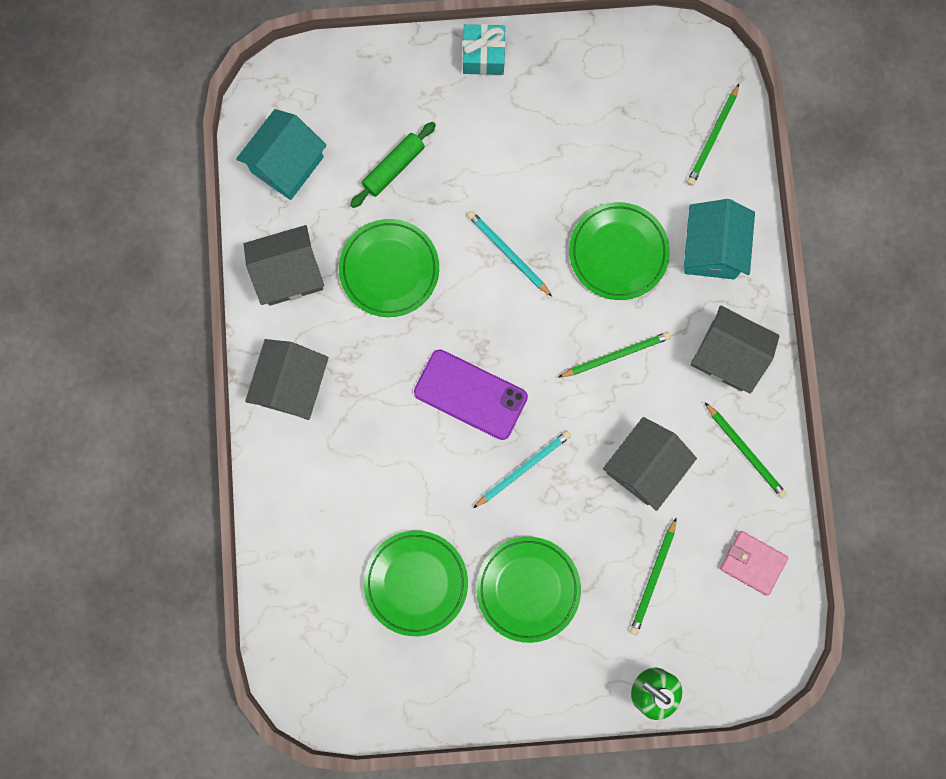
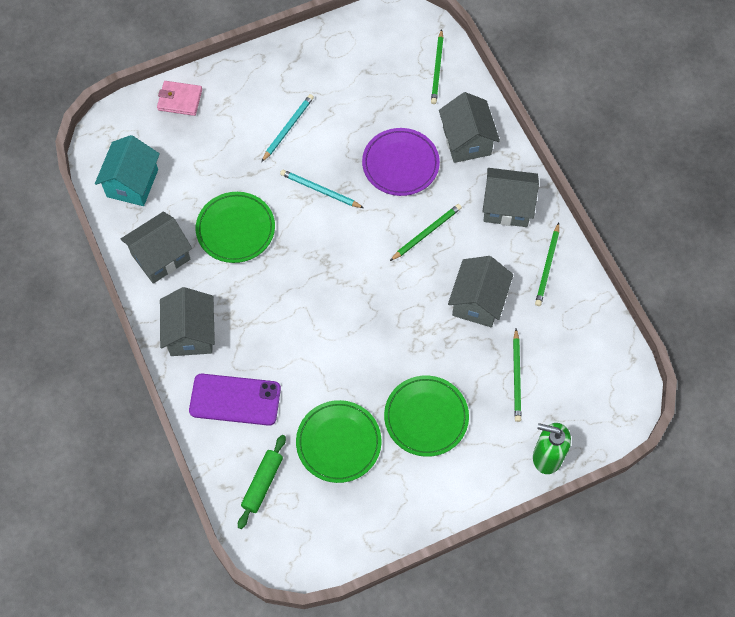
camera: 20 degrees left, 15 degrees down
green rolling pin [350,122,436,208] -> green rolling pin moved to [238,435,286,529]
purple phone [414,349,528,440] -> purple phone moved to [189,374,281,426]
turquoise gift [463,24,505,75] -> none
turquoise pencil [473,431,571,508] -> turquoise pencil moved to [261,94,314,162]
green plate [569,202,670,300] -> purple plate [362,128,440,196]
turquoise house [684,199,755,279] -> grey house [439,92,500,163]
green pencil [705,402,787,498] -> green pencil turned 75 degrees clockwise [535,223,559,306]
pink wallet [720,531,788,596] -> pink wallet moved to [157,81,202,116]

